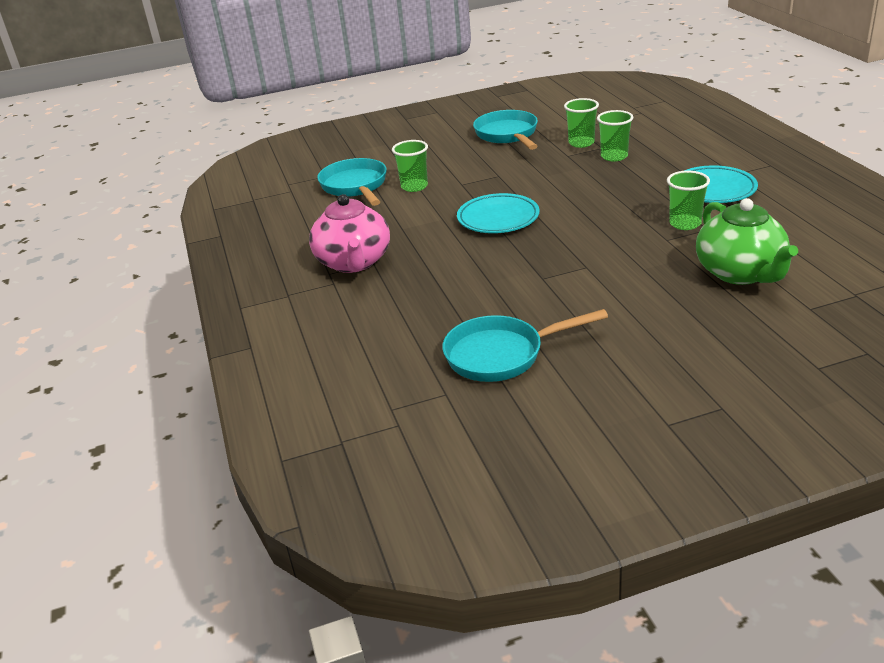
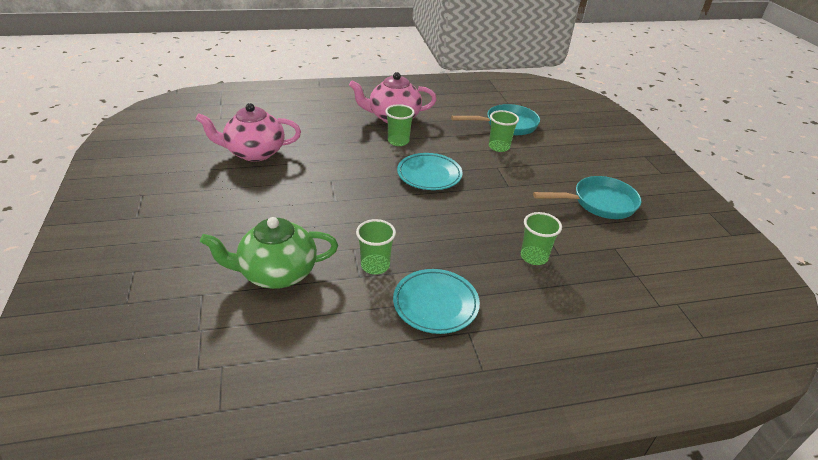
camera: 90 degrees right, 5 degrees up
turquoise pan [442,309,608,382] -> pink teapot [196,103,301,162]
green cup [564,98,599,148] -> green cup moved to [385,104,415,146]

